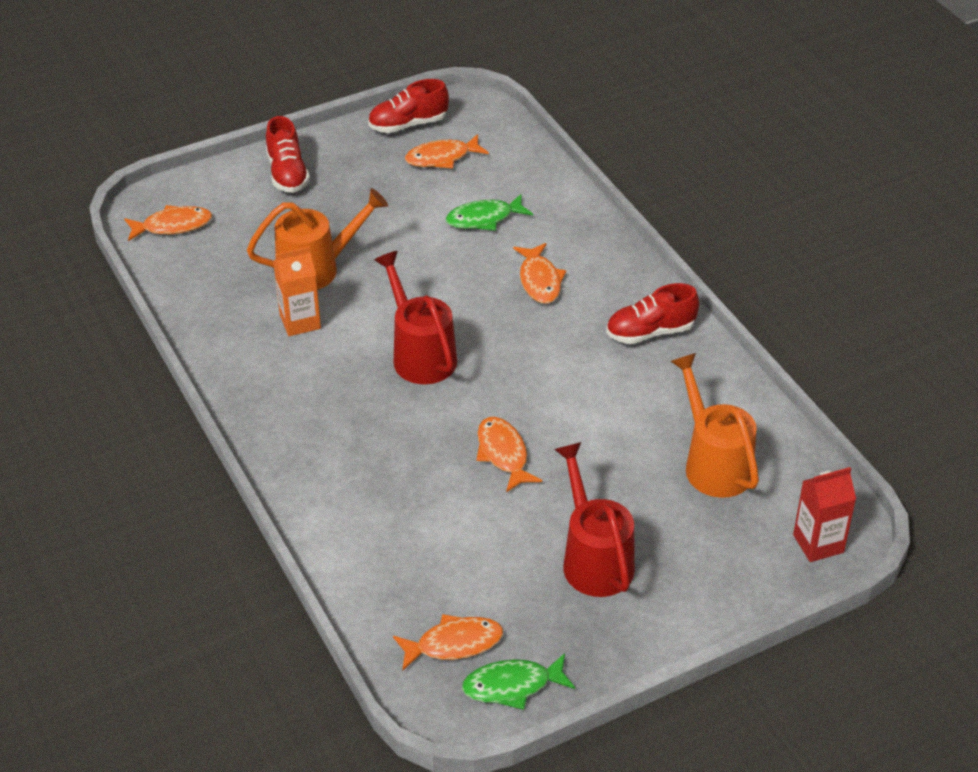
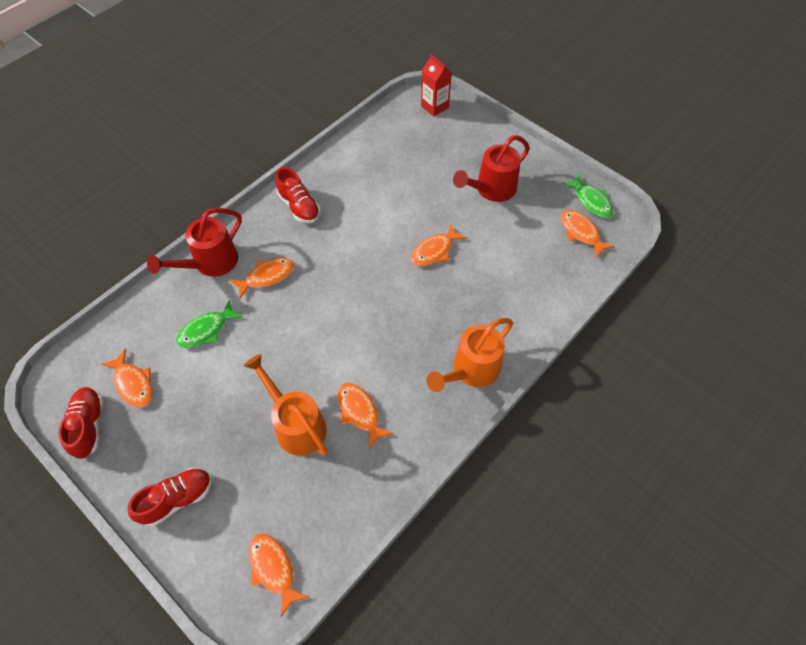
camera: 110 degrees left, 15 degrees up
orange carton [273,246,321,336] -> orange fish [337,383,393,449]
red shoe [368,79,449,133] -> red shoe turned 150 degrees counterclockwise [59,387,104,459]
red watering can [374,251,457,384] -> red watering can moved to [147,208,242,277]
green fish [446,194,533,231] -> green fish turned 90 degrees clockwise [176,301,243,348]
orange watering can [670,353,759,498] -> orange watering can moved to [427,318,513,392]

